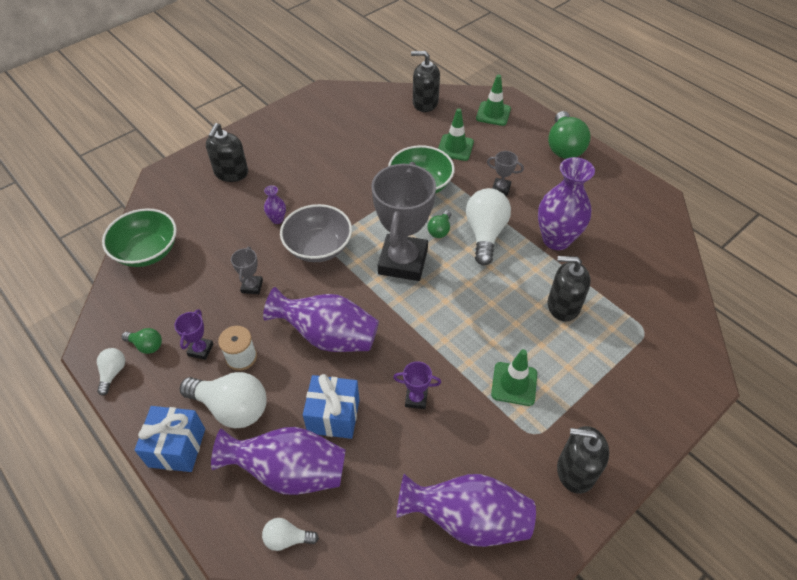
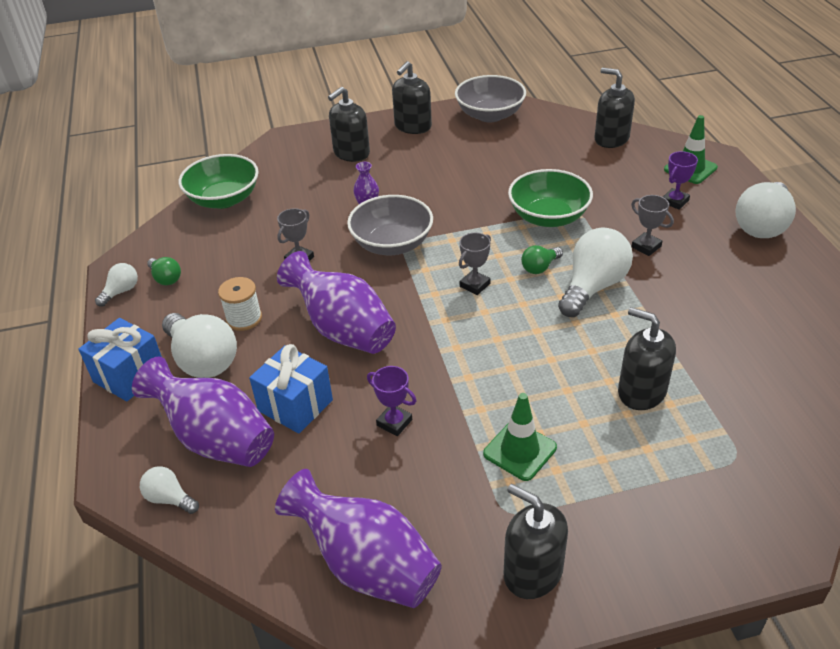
camera: 30 degrees right, 10 degrees down
purple trophy [174,309,213,360] -> purple trophy moved to [663,151,698,210]
grey trophy [371,162,436,281] -> grey trophy [459,233,491,295], size x0.42
green traffic cone [438,108,474,161] -> none
purple vase [538,157,595,250] -> none
green light bulb [548,111,591,159] -> white light bulb [735,182,796,238]
none -> black soap dispenser [392,61,432,134]
none -> grey bowl [455,75,526,122]

